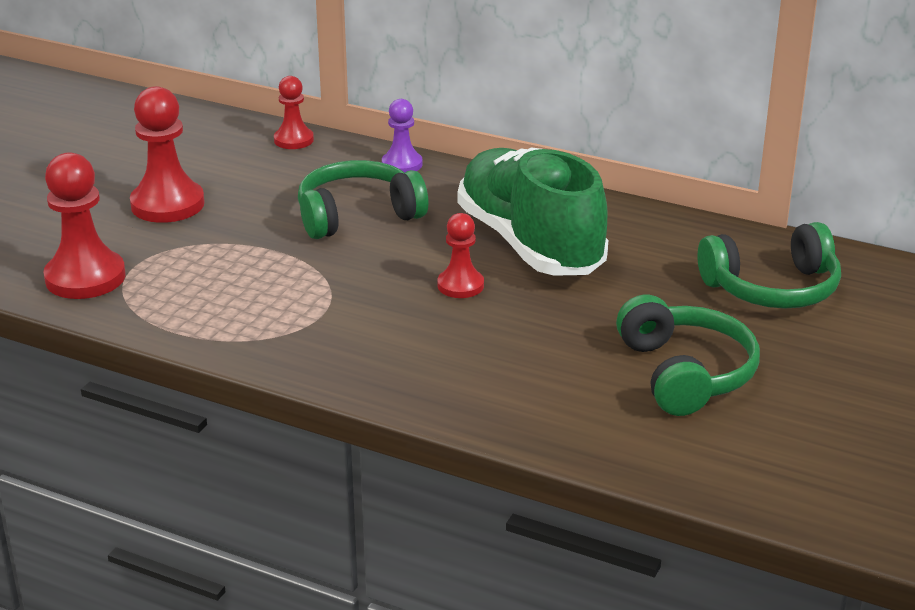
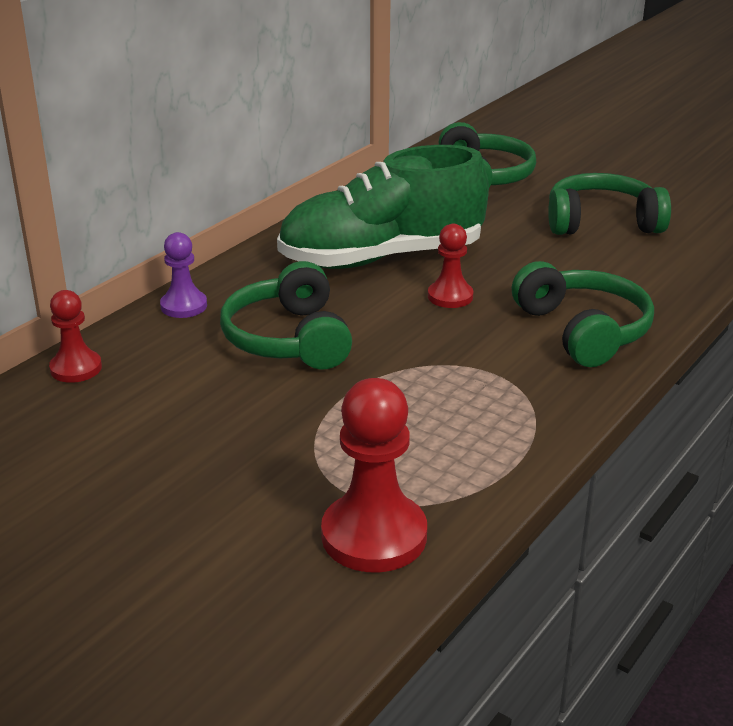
camera: 80 degrees left, 0 degrees up
red pawn [130,86,205,223] -> none
none -> green headphones [512,261,654,367]

